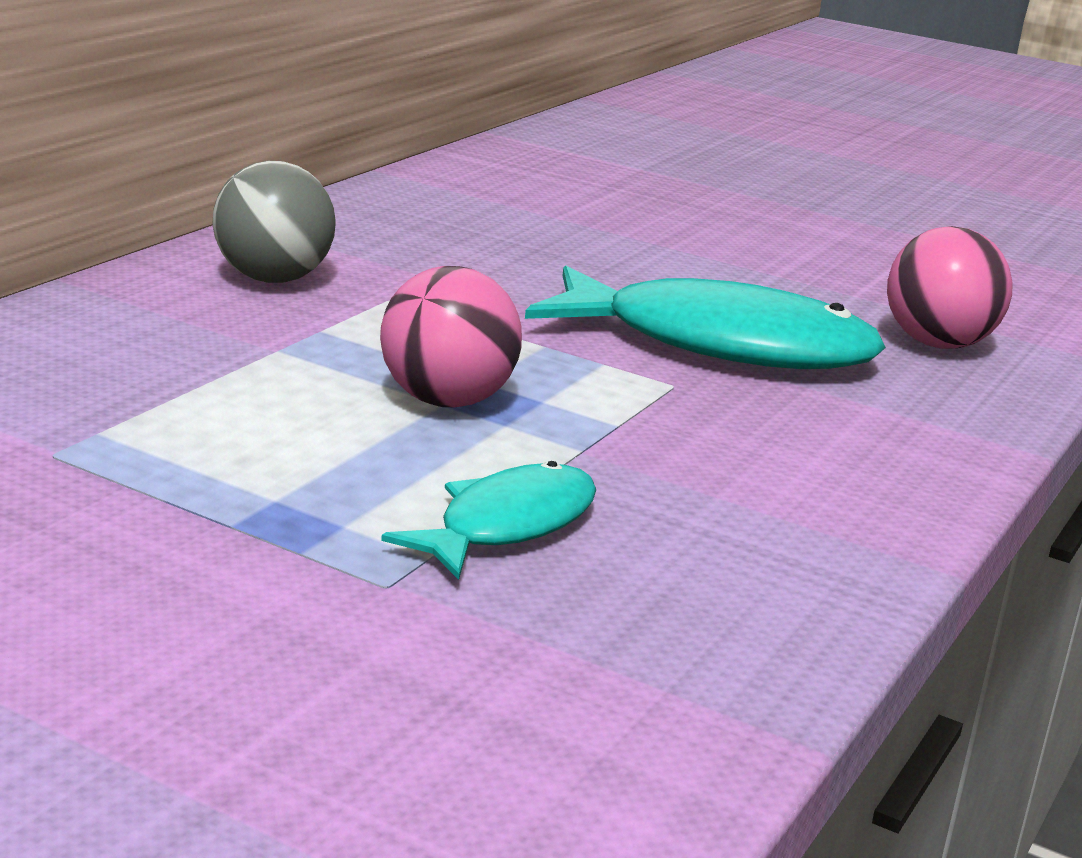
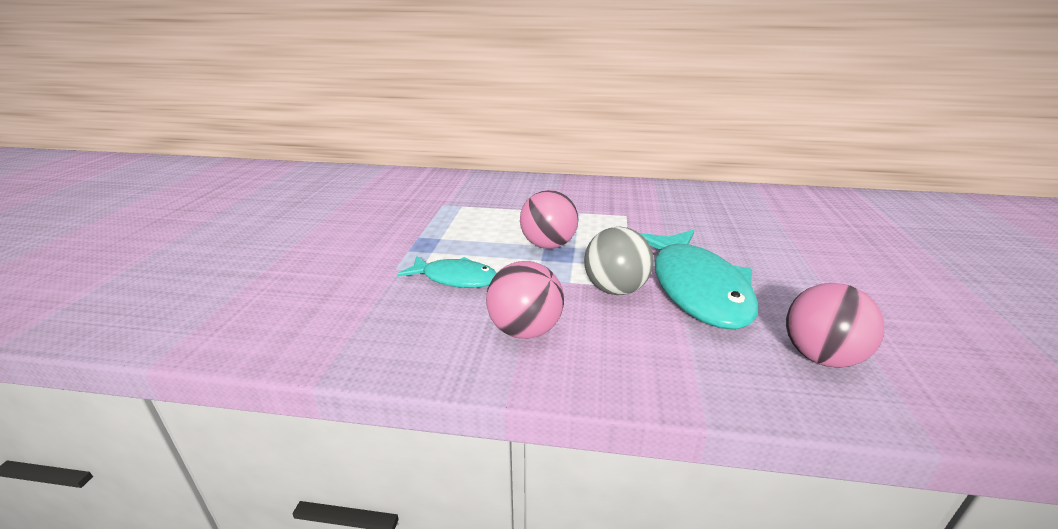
camera: 70 degrees right, 5 degrees up
grey ball [212,161,336,283] -> grey ball moved to [584,227,654,295]
none -> pink ball [486,261,564,339]

